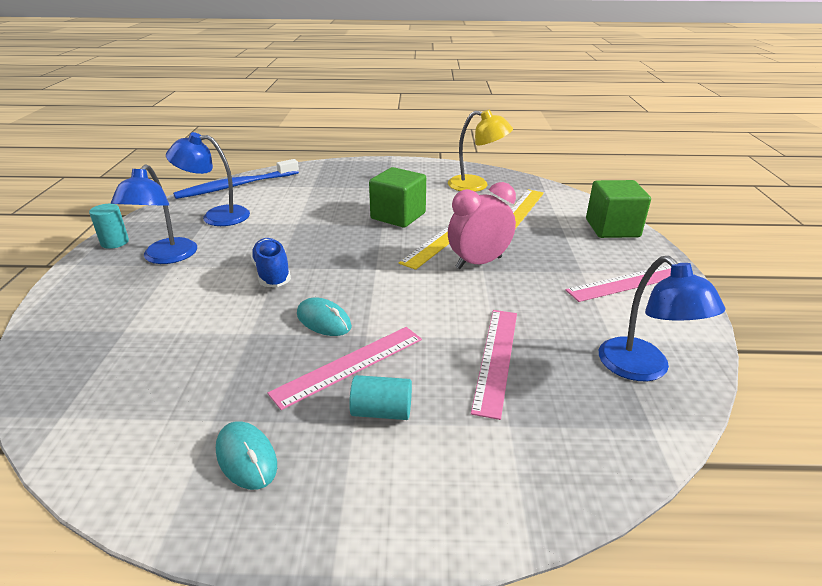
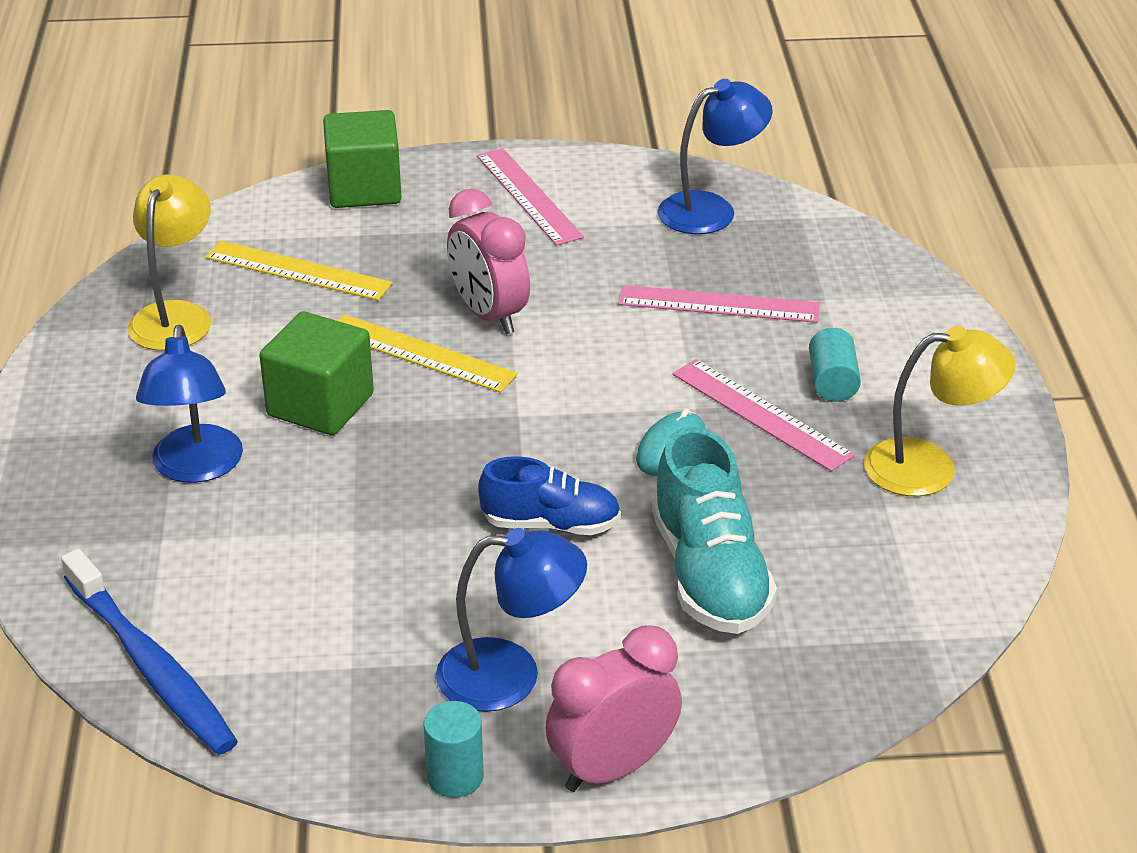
camera: 95 degrees left, 5 degrees up
blue lamp [166,132,250,226] -> blue lamp moved to [136,325,243,483]
turquoise mouse [216,421,277,490] -> yellow lamp [864,326,1016,497]
blue shoe [250,238,291,287] -> blue shoe turned 150 degrees counterclockwise [478,456,621,535]
none -> pink clock [545,625,682,792]
none -> turquoise shoe [652,427,777,634]

